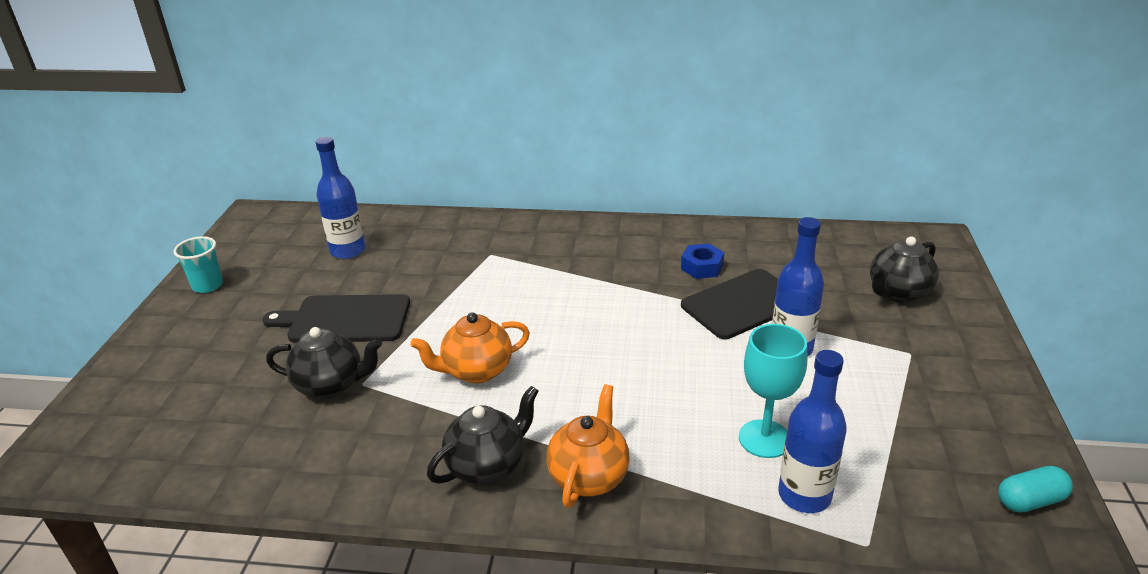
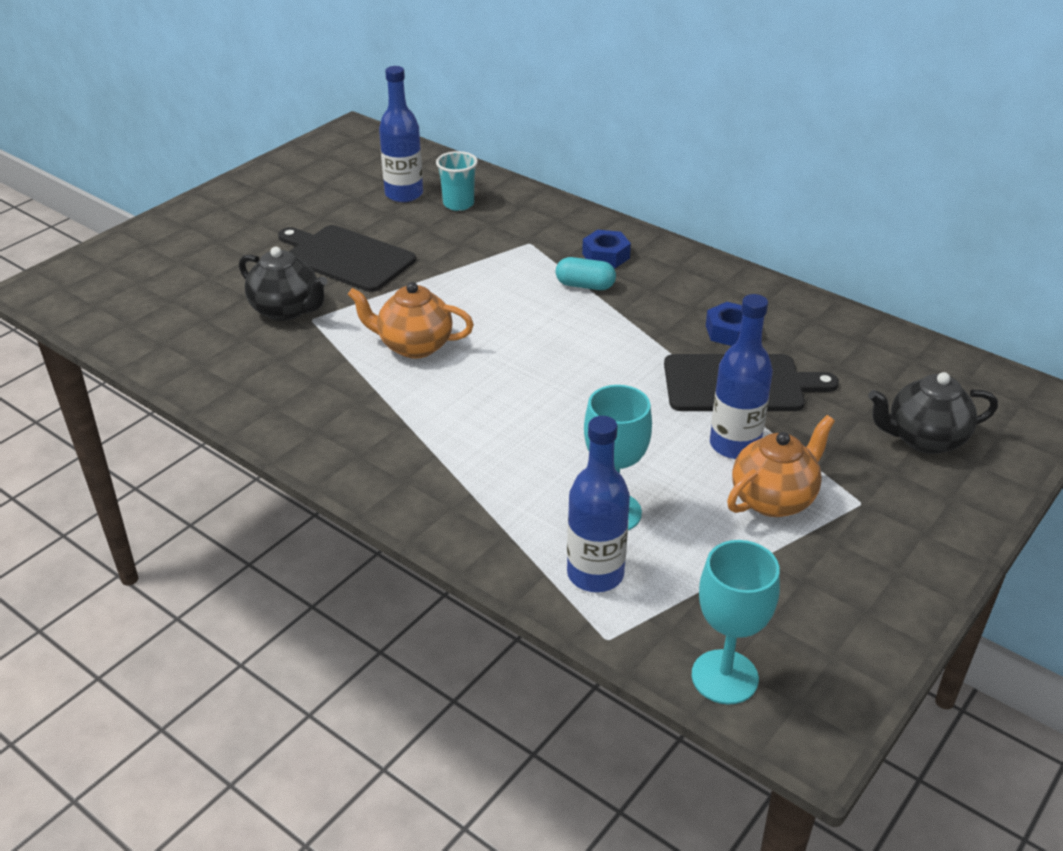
camera: 30 degrees right, 5 degrees up
turquoise cup [173,236,223,293] -> turquoise cup moved to [436,151,478,211]
black teapot [427,386,539,485] -> none
orange teapot [546,384,630,508] -> orange teapot moved to [727,415,835,517]
turquoise capsule [998,466,1073,512] -> turquoise capsule moved to [556,257,616,290]
none -> blue nut [582,230,631,268]
none -> turquoise goblet [692,540,780,704]

